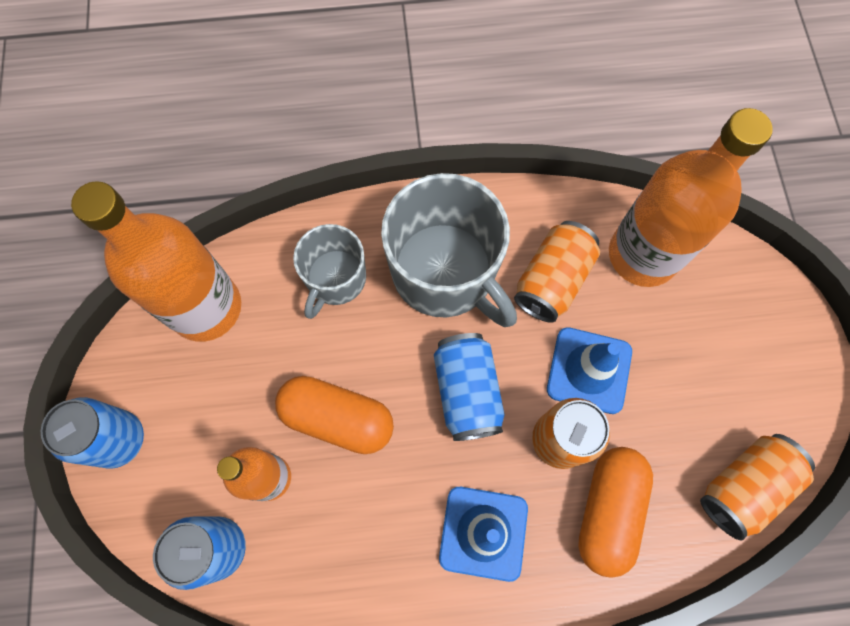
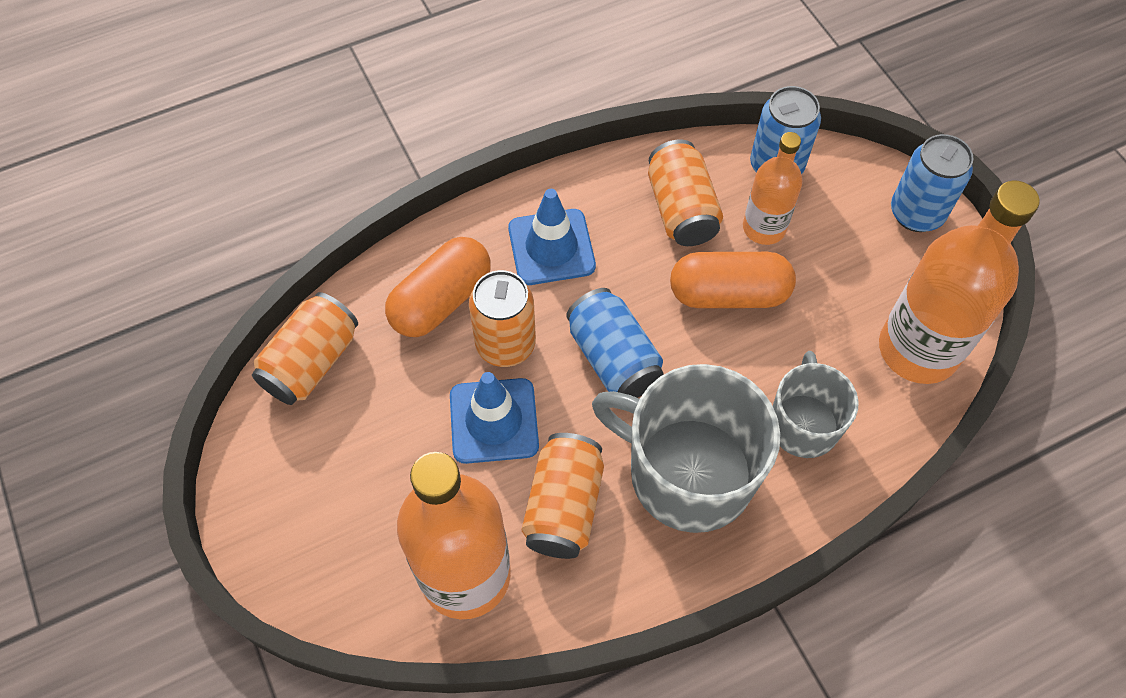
camera: 160 degrees right, 10 degrees down
orange capsule [578,447,653,578] -> orange capsule turned 45 degrees clockwise [385,237,491,337]
none -> orange can [648,139,723,246]

